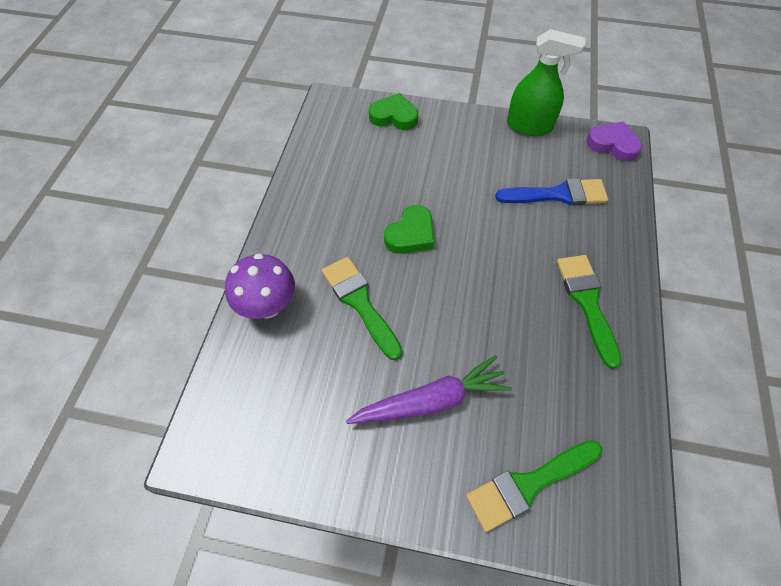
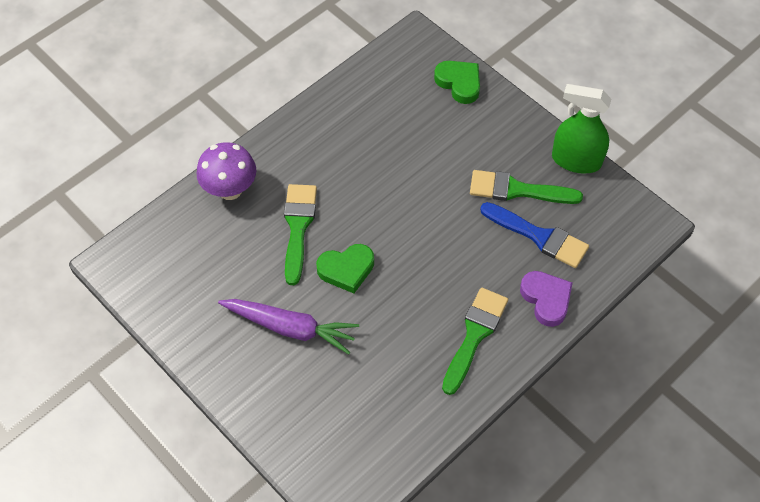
camera: 35 degrees right, 0 degrees up
green heart [384,205,434,254] -> green heart moved to [316,244,374,293]
green brush [466,440,602,532] -> green brush moved to [470,170,583,204]
green spray bottle [507,29,585,136] -> green spray bottle turned 150 degrees clockwise [552,84,611,174]
purple heart [586,121,642,161] -> purple heart moved to [520,271,573,327]

